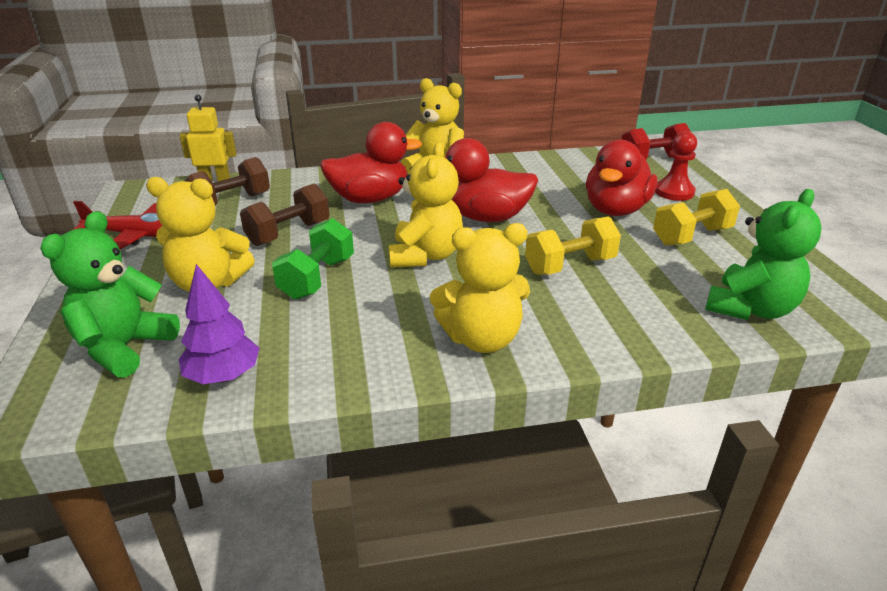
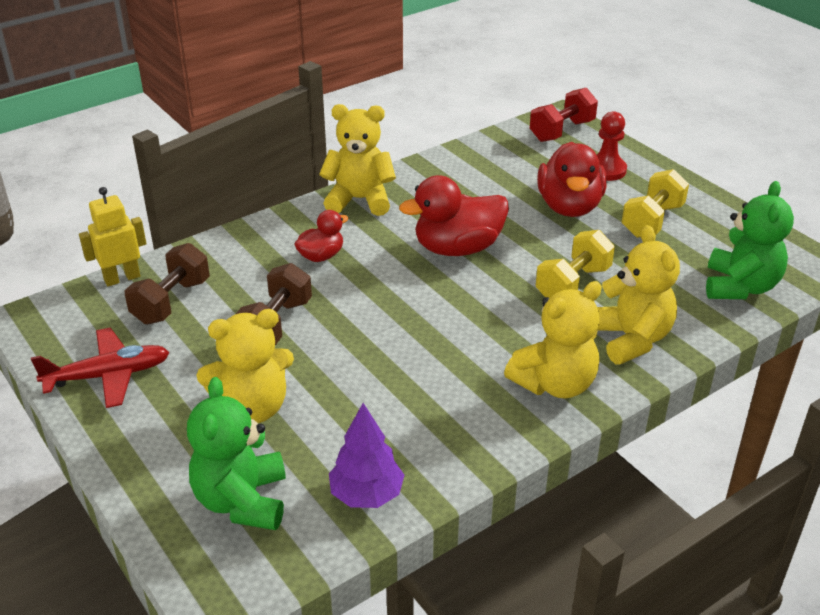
camera: 25 degrees left, 5 degrees up
green dumbbell [272,218,354,300] -> none
red duck [320,122,422,203] -> red duck [294,210,348,262], size x0.55
yellow teddy bear [389,142,463,268] -> yellow teddy bear moved to [597,225,680,365]

